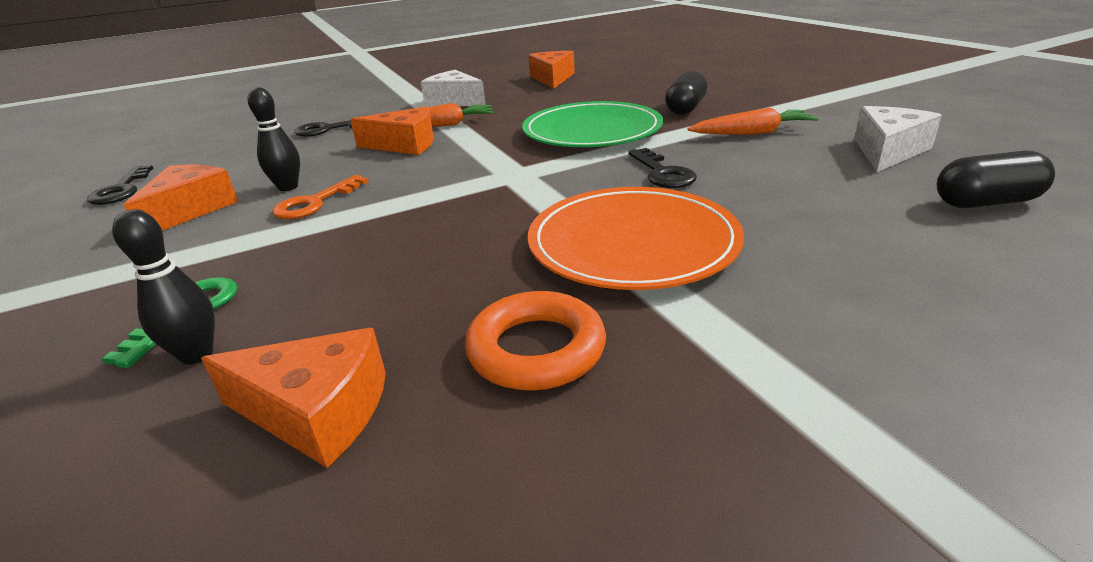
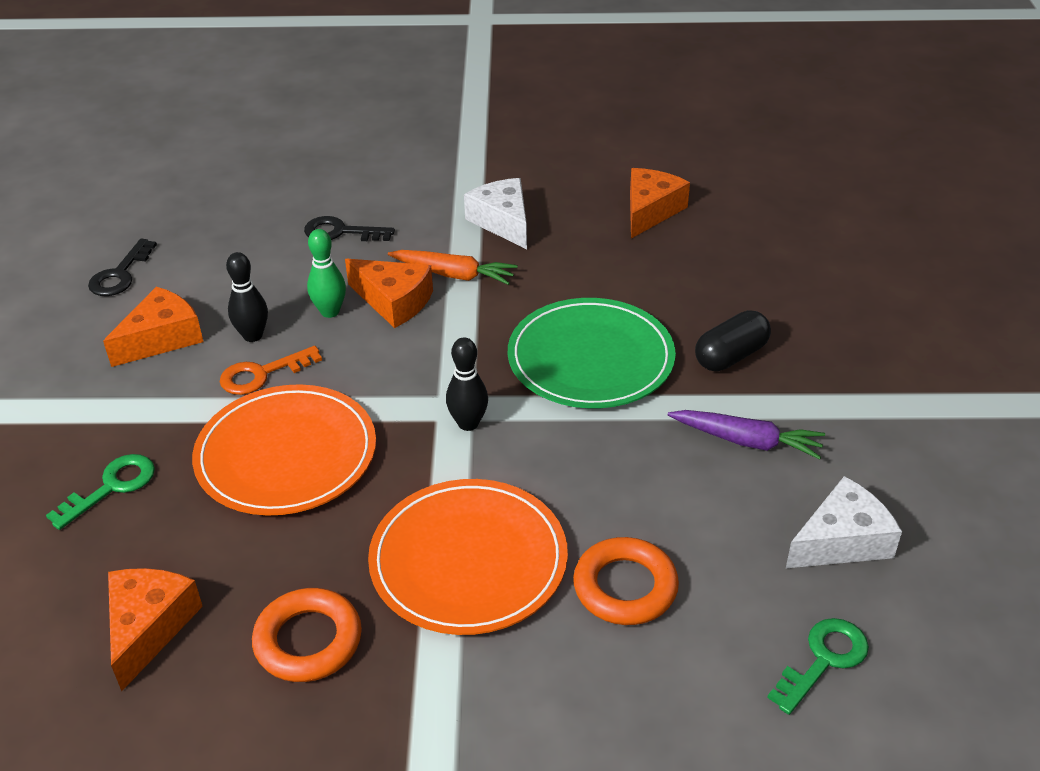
camera: 25 degrees right, 10 degrees up
black bowling pin [112,209,215,365] -> black bowling pin moved to [446,337,488,431]
orange cheese [201,328,386,468] -> orange cheese turned 120 degrees counterclockwise [108,568,203,691]
black key [628,148,697,188] -> none
orange carrot [688,108,819,135] -> purple carrot [668,410,825,460]
black capsule [937,151,1055,208] -> green key [767,618,869,715]
none -> orange plate [192,384,376,516]
none -> green bowling pin [307,229,346,318]
none -> orange ring [573,537,679,625]

